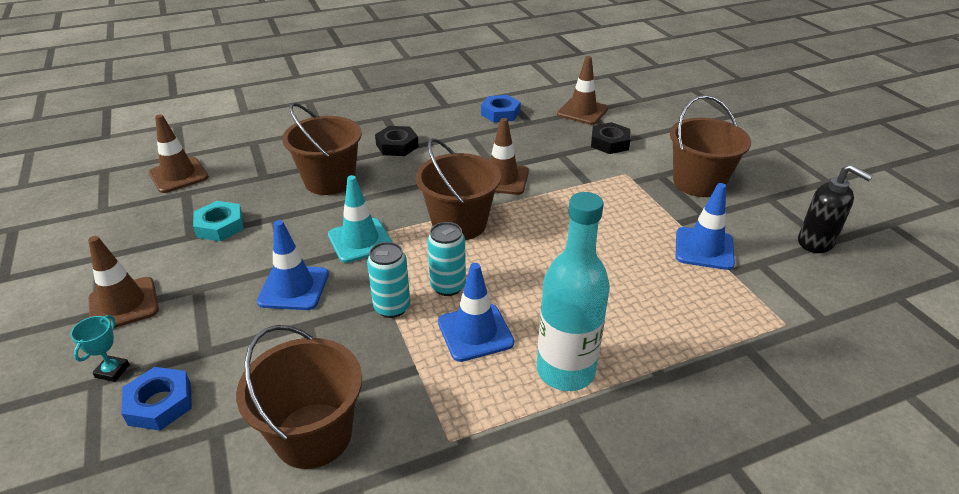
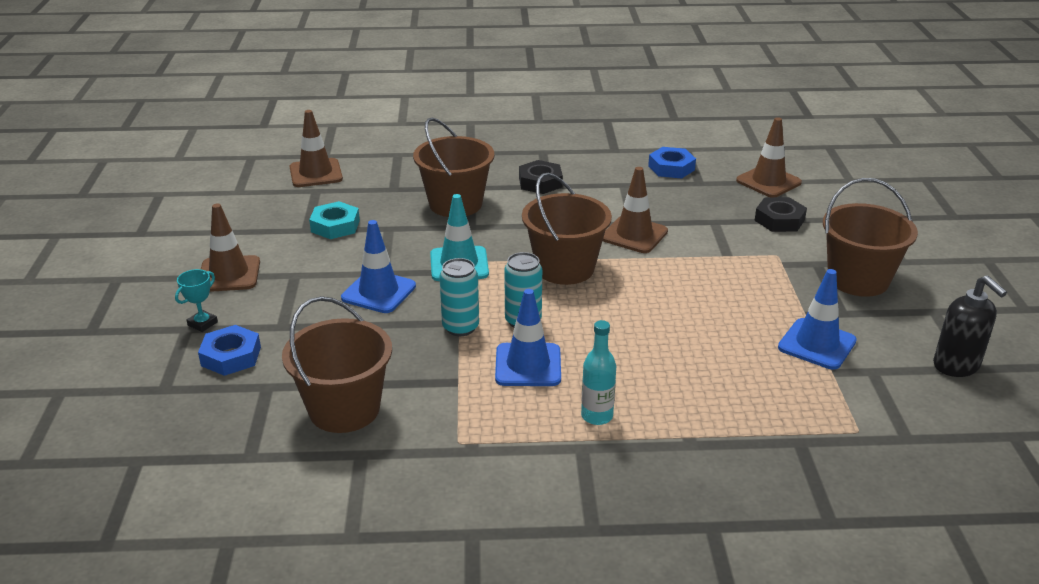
camera: 20 degrees right, 5 degrees down
turquoise bottle [537,192,610,391] -> turquoise bottle [581,320,616,425], size x0.53

